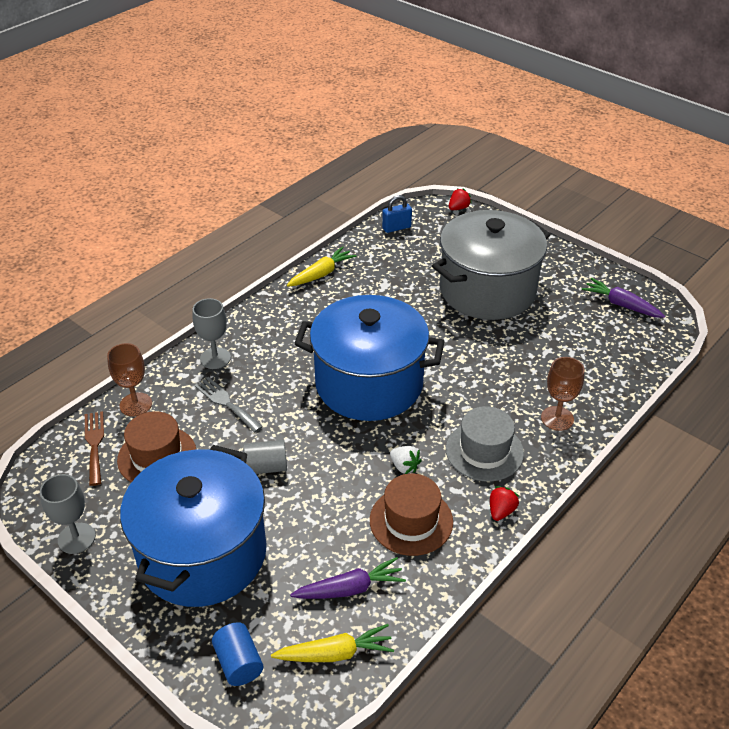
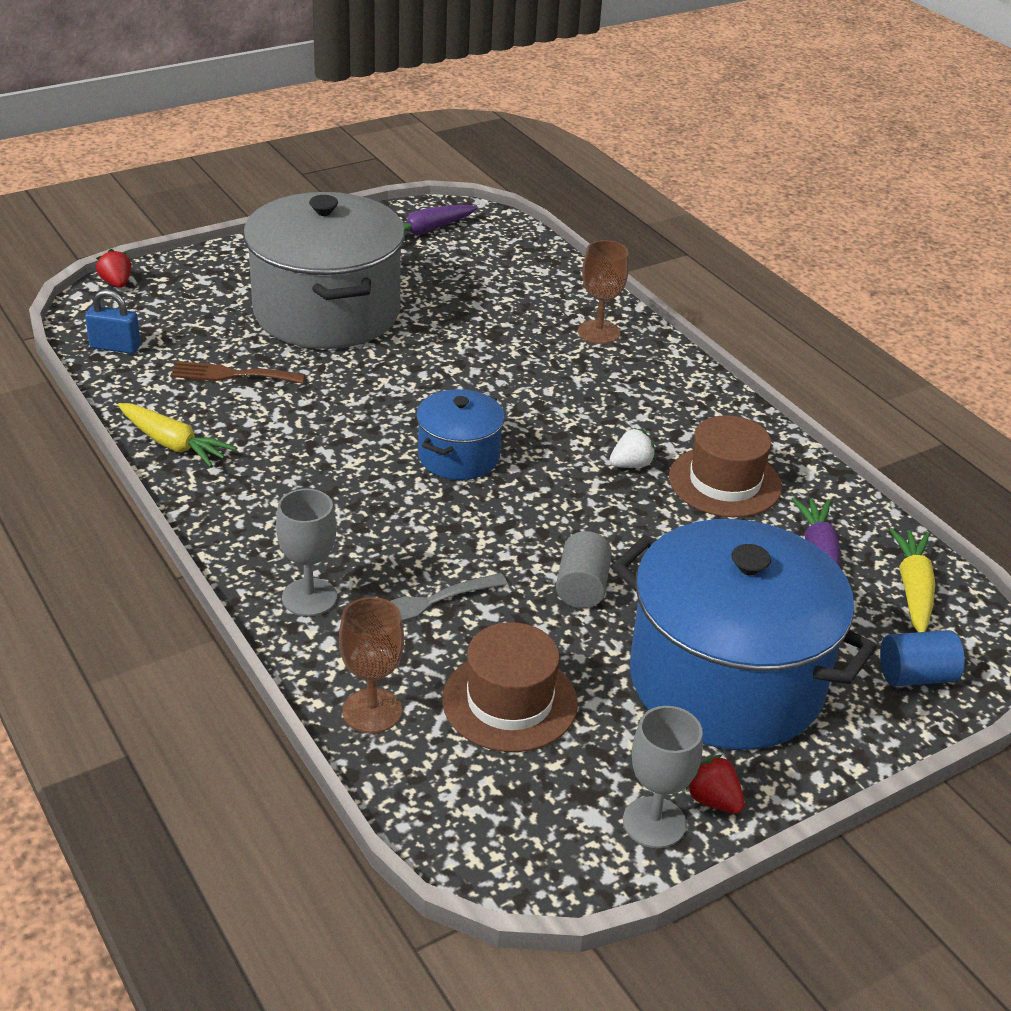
camera: 75 degrees left, 5 degrees down
brown fork [85,411,104,486] -> brown fork moved to [170,361,305,384]
yellow carrot [287,246,357,287] -> yellow carrot turned 150 degrees clockwise [118,403,236,467]
blue pot [294,295,445,421] -> blue pot [416,389,505,480], size x0.49
blue padlock [382,195,412,233] -> blue padlock turned 75 degrees counterclockwise [85,290,141,354]
grey hat [446,406,524,482] -> none
red strawberry [490,486,519,521] -> red strawberry moved to [685,754,744,813]

